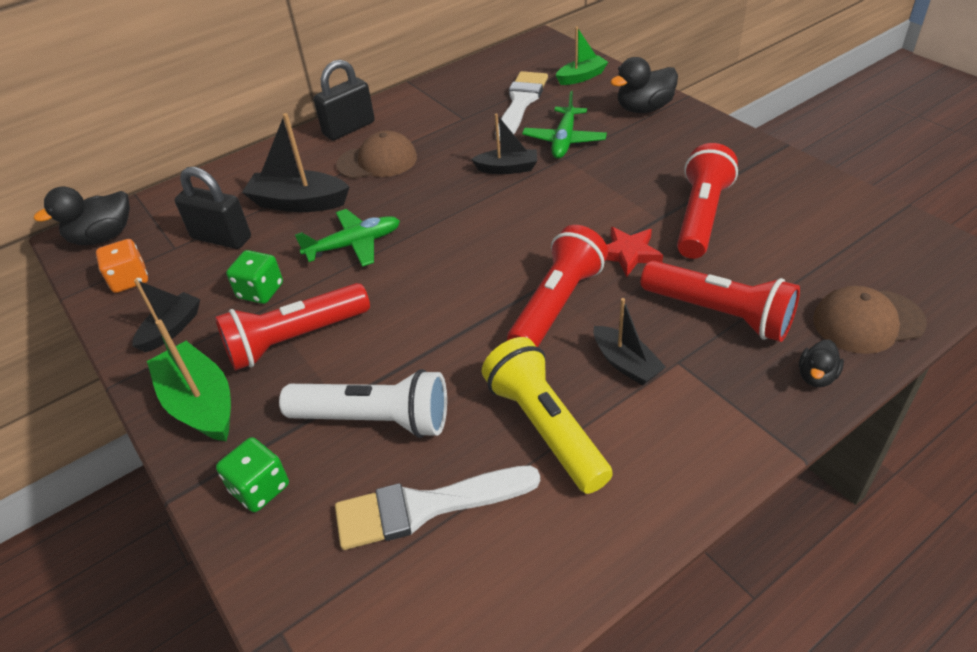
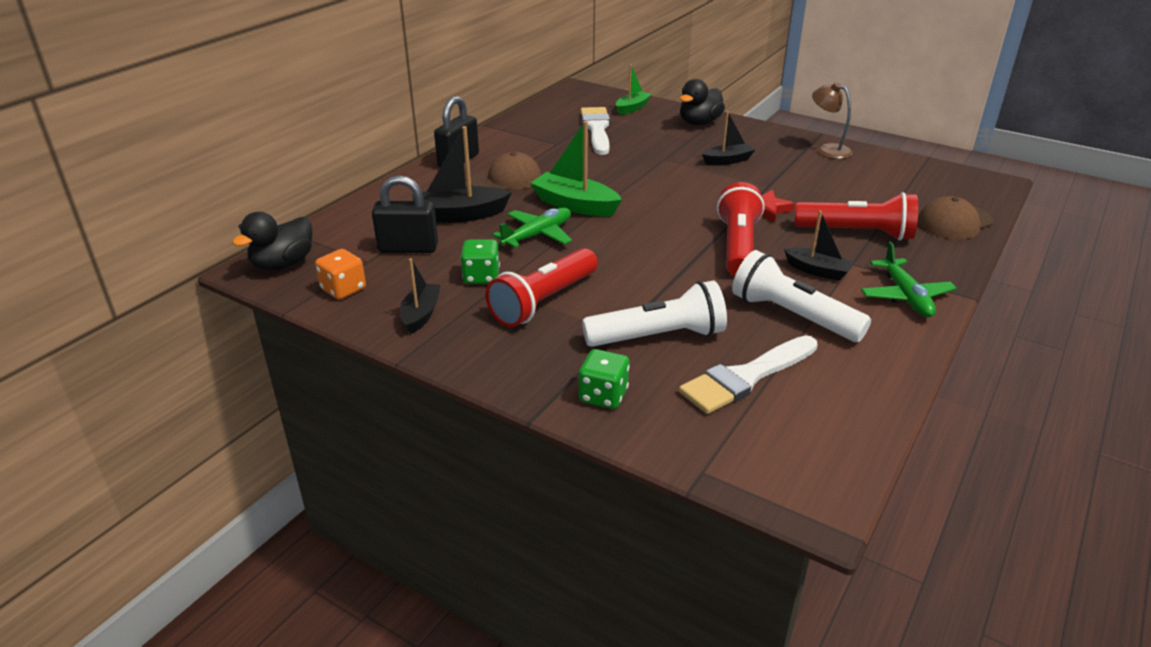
camera: 25 degrees left, 10 degrees down
green boat [147,319,231,441] -> green boat moved to [531,121,622,217]
black boat [471,113,537,174] -> black boat moved to [702,111,755,165]
yellow flashlight [482,337,613,494] -> white flashlight [732,250,871,342]
green plane [522,91,607,159] -> green plane moved to [861,242,957,317]
red flashlight [677,143,738,259] -> none
black duck [799,339,844,387] -> none
none -> brown lamp [812,82,853,159]

